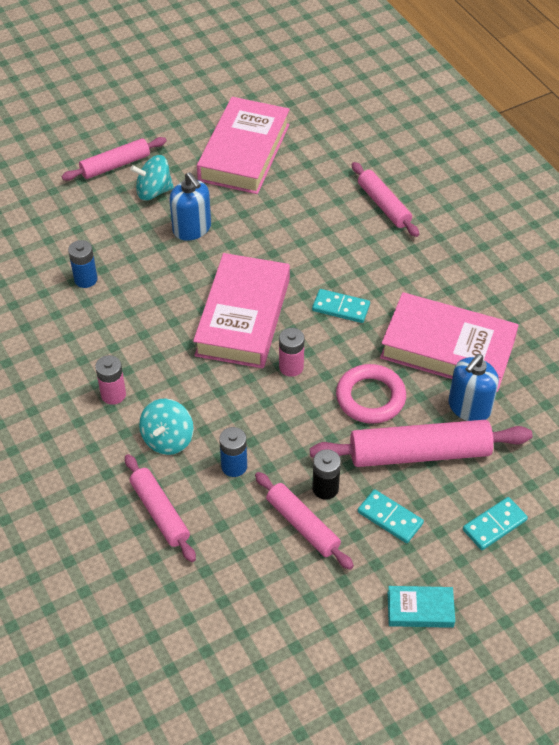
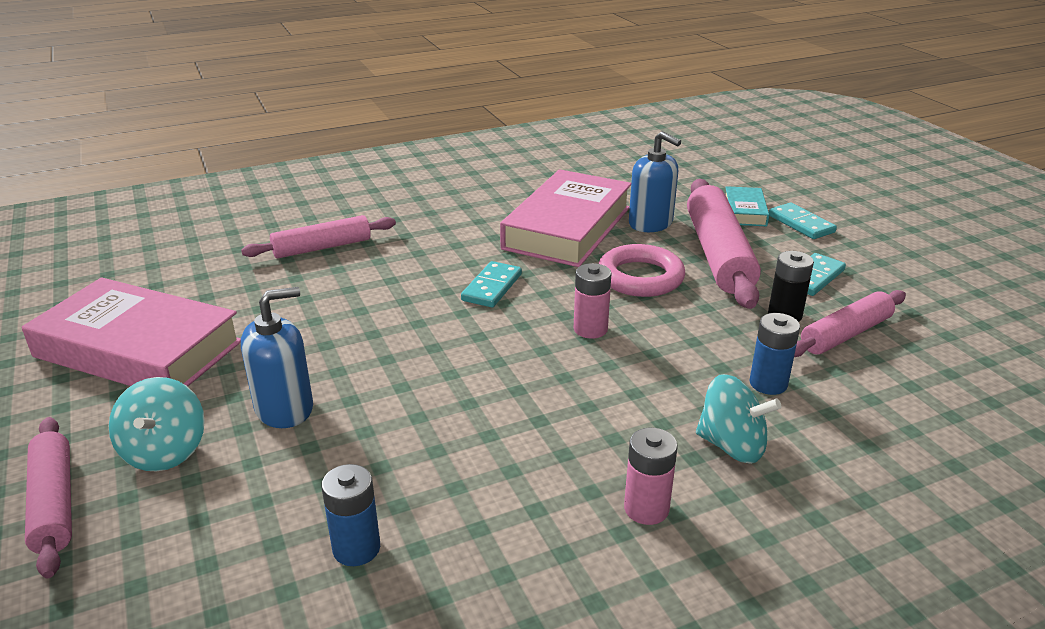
camera: 85 degrees left, 20 degrees down
pink rolling pin [125,454,196,562] -> none
pink book [193,253,290,368] -> none
turquoise book [388,586,455,628] -> turquoise book moved to [725,186,769,226]

